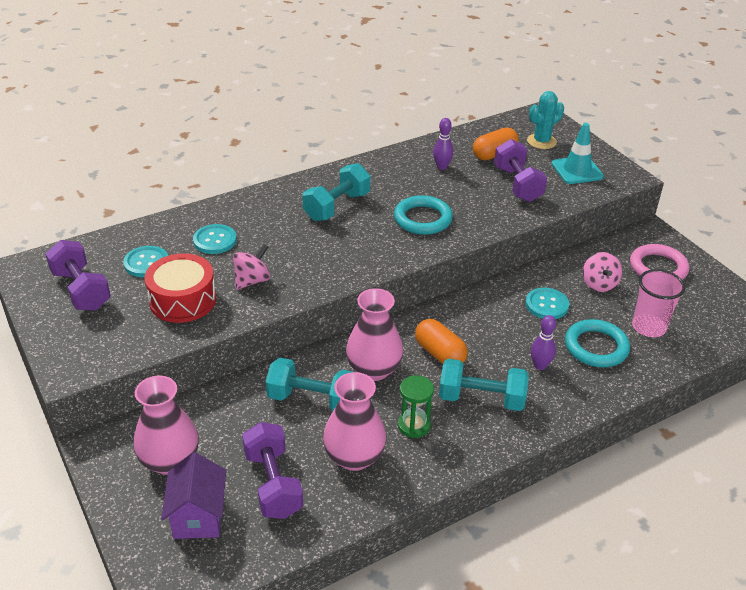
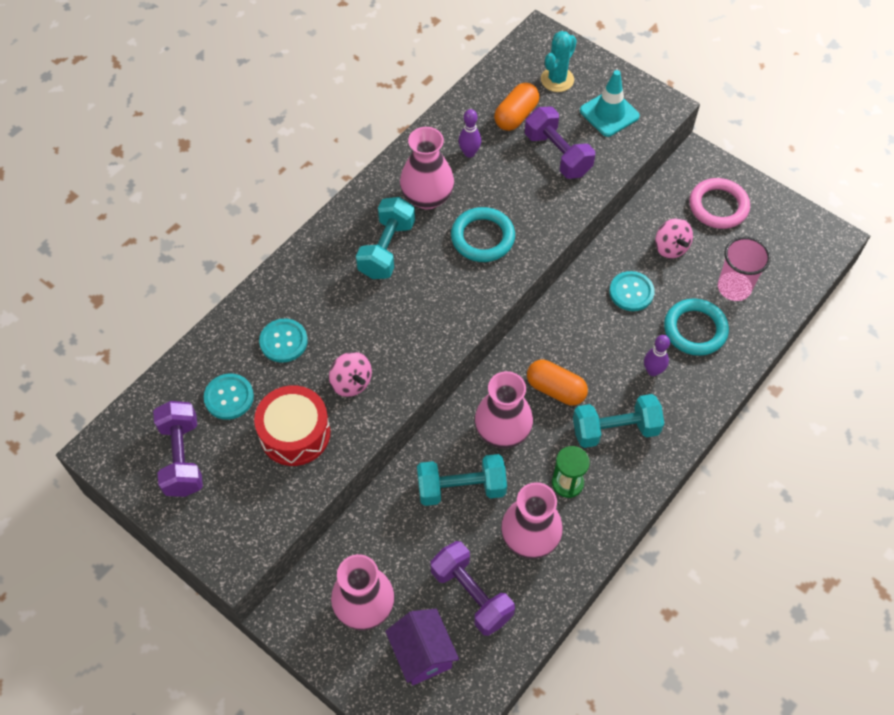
camera: 20 degrees left, 20 degrees up
purple dumbbell [45,240,111,311] -> purple dumbbell turned 45 degrees clockwise [153,401,203,497]
pink spinning top [233,244,270,290] -> pink spinning top turned 120 degrees clockwise [329,352,372,397]
none -> pink vase [400,127,454,209]

